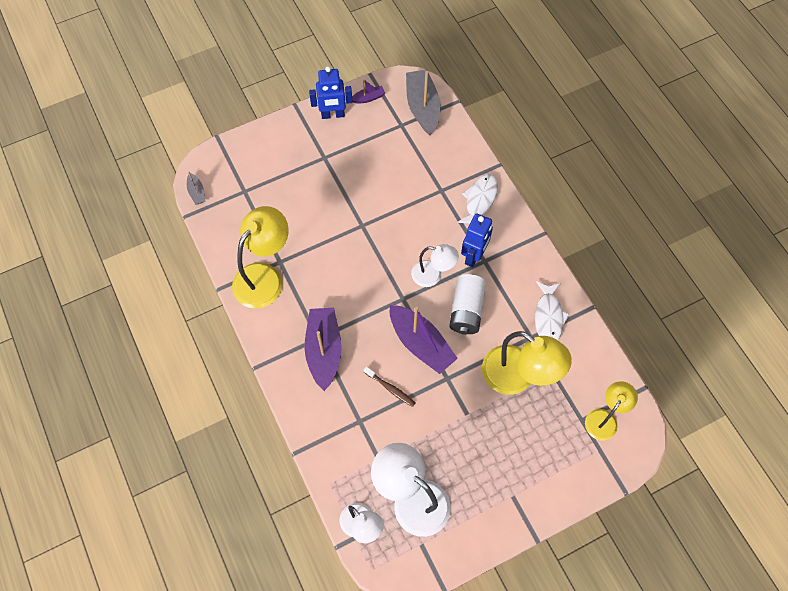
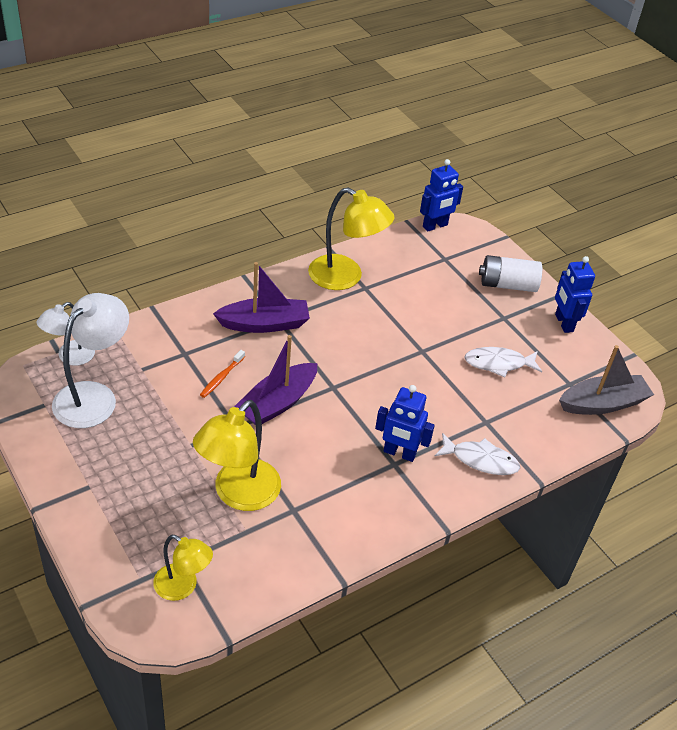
camera: 80 degrees right, 20 degrees down
grey boat [187,171,206,205] -> blue robot [420,159,463,232]
purple boat [352,79,385,104] -> none
brown toothbrush [364,367,415,407] -> orange toothbrush [200,350,245,398]
white lamp [411,244,459,287] -> none
white battery [449,274,486,335] -> white battery moved to [479,255,542,292]
white fish [535,281,570,340] -> white fish moved to [464,347,542,377]

